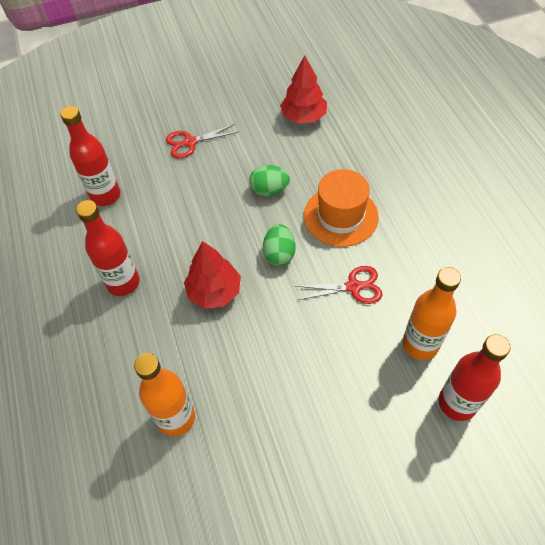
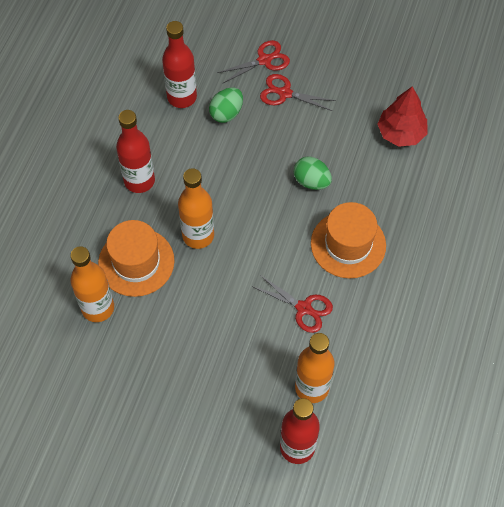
camera: 35 degrees right, 5 degrees up
red tree [184,241,241,309] -> orange bottle [178,168,214,249]
green egg [263,224,295,266] -> green egg moved to [209,88,243,123]
none -> orange hat [98,220,174,297]
none -> red scissors [217,40,290,83]

